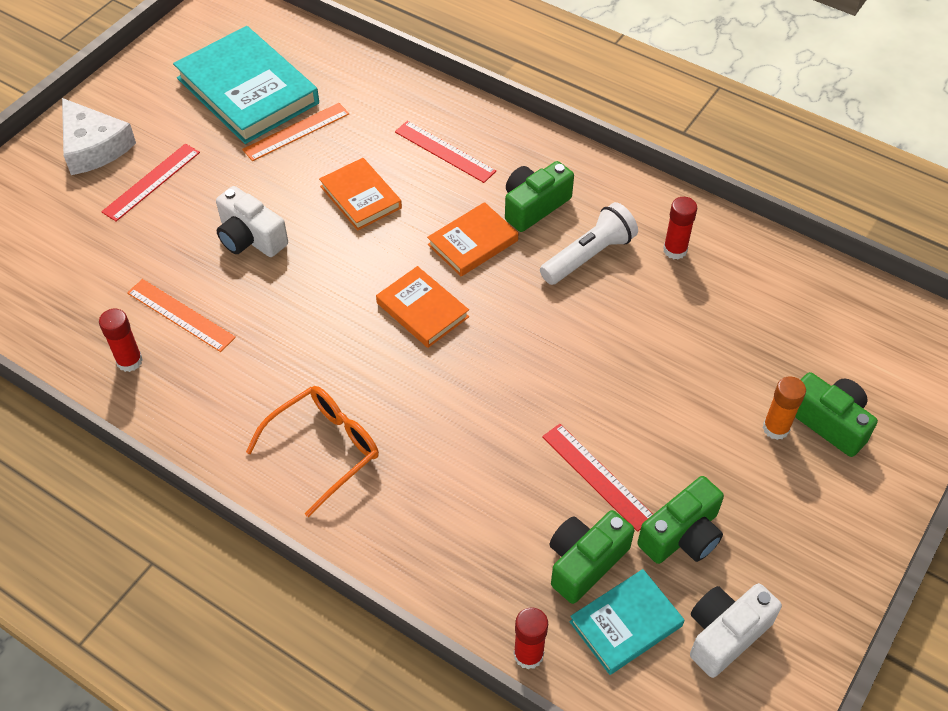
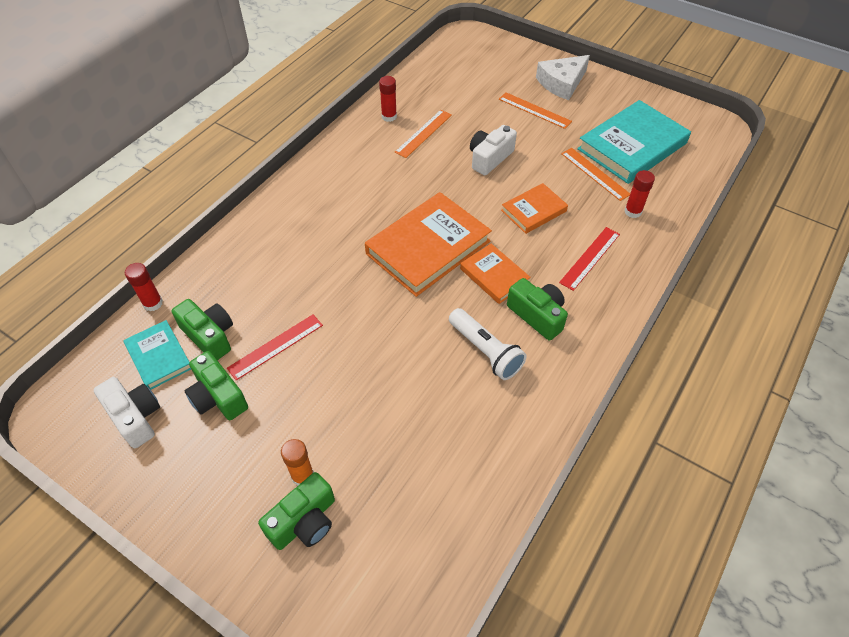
camera: 90 degrees right, 0 degrees up
red ruler [101,144,200,221] -> orange ruler [499,92,572,129]
orange glasses [246,386,379,517] -> none
orange book [376,266,469,348] -> orange book [365,192,492,297], size x1.84
red glue stick [663,197,697,260] -> red glue stick moved to [624,170,655,218]

